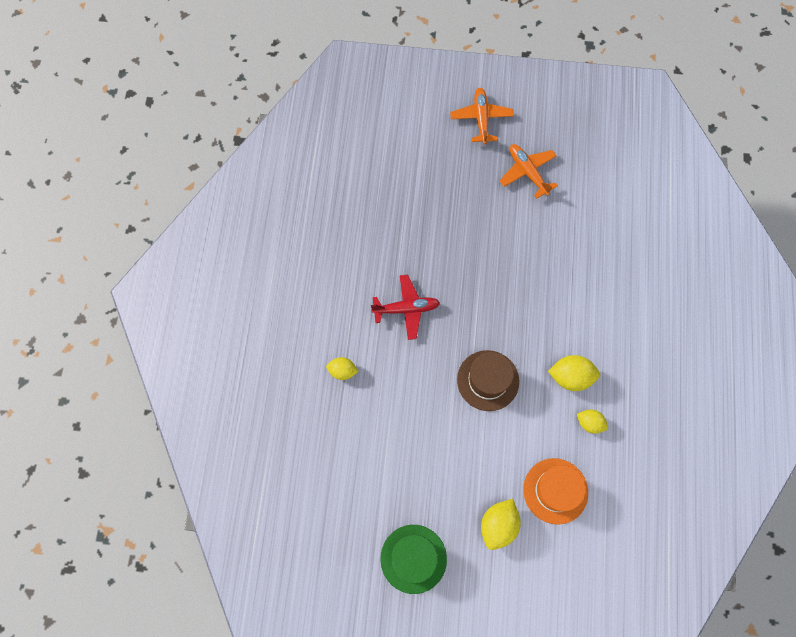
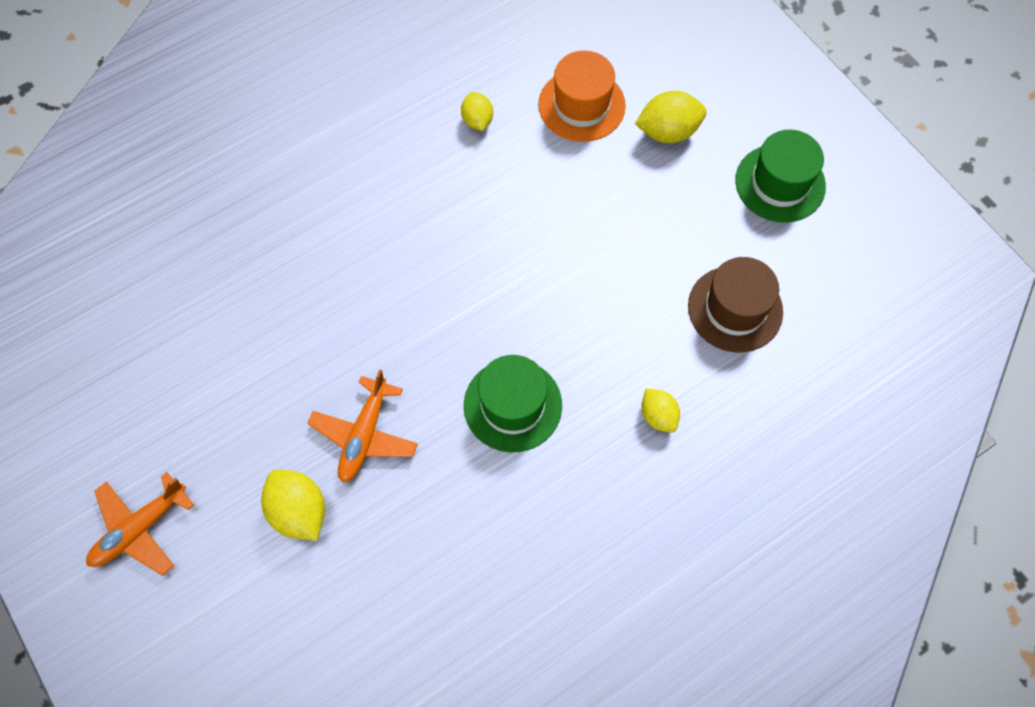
camera: 130 degrees left, 5 degrees down
red plane [371,275,440,340] -> green hat [464,355,562,452]
brown hat [457,350,519,411] -> brown hat moved to [688,257,783,353]
orange plane [500,144,558,199] -> orange plane moved to [308,369,418,483]
yellow lemon [548,355,600,391] -> yellow lemon moved to [261,470,325,541]

